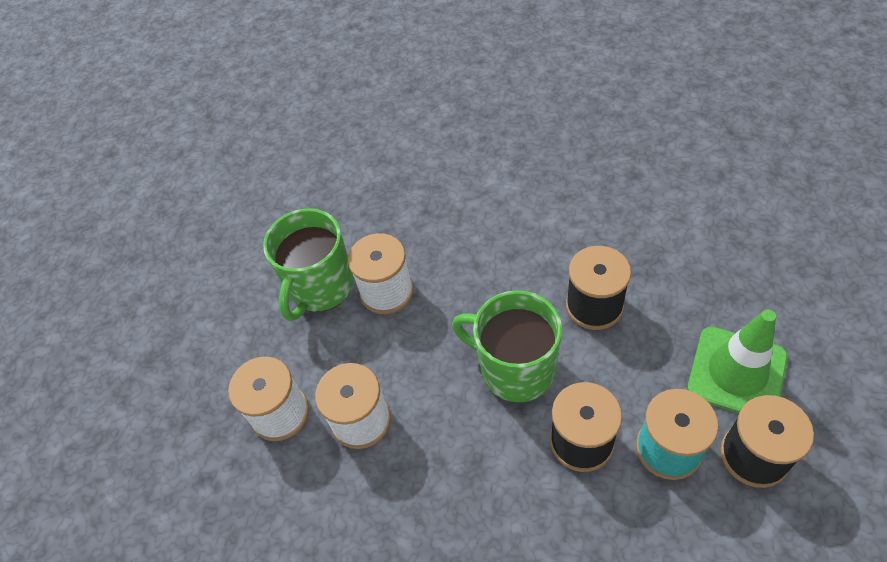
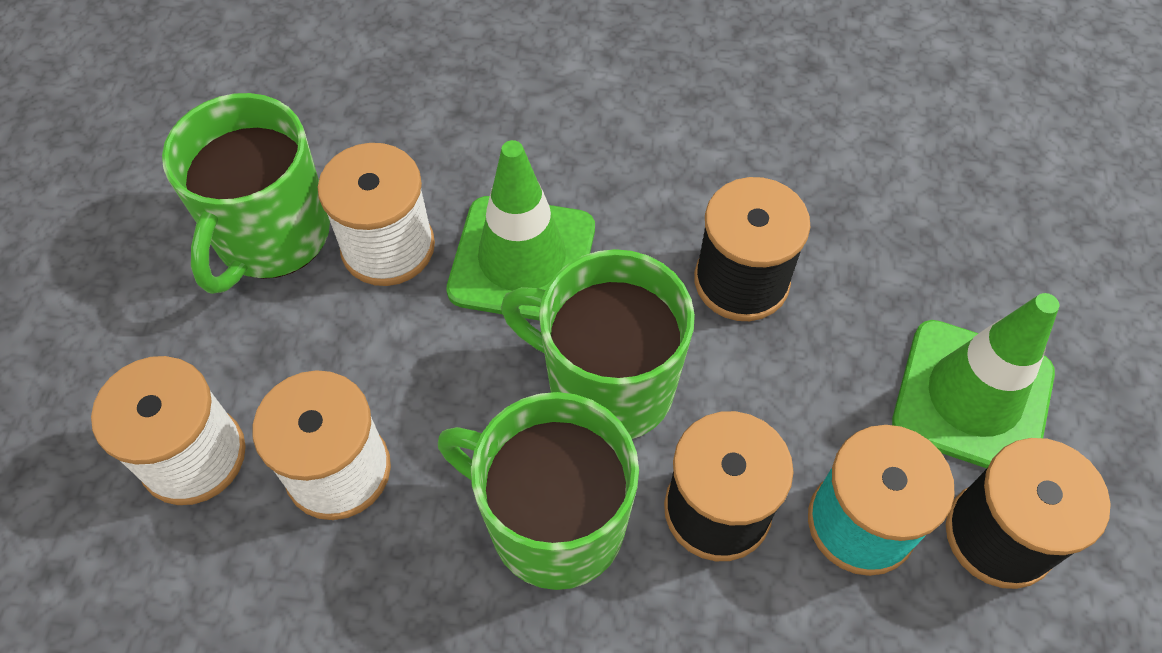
camera: 10 degrees left, 5 degrees up
none -> green mug [438,392,639,590]
none -> green traffic cone [446,140,595,321]

